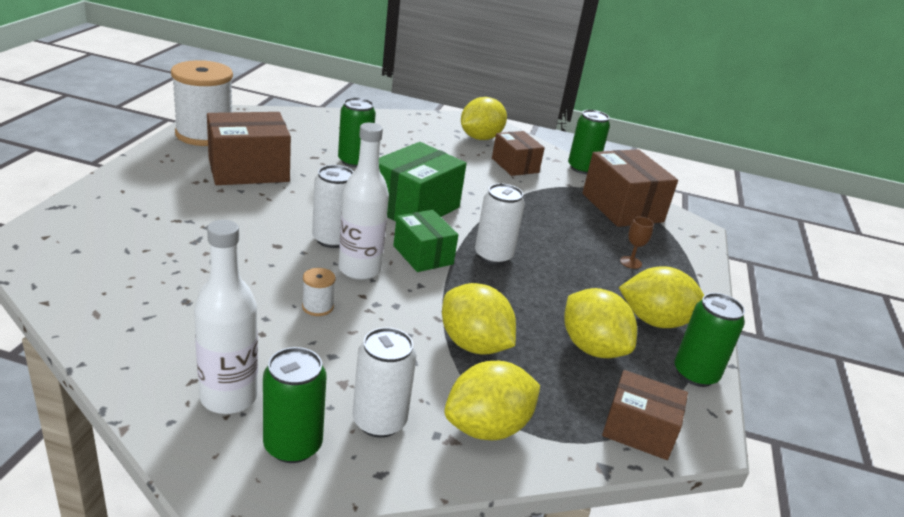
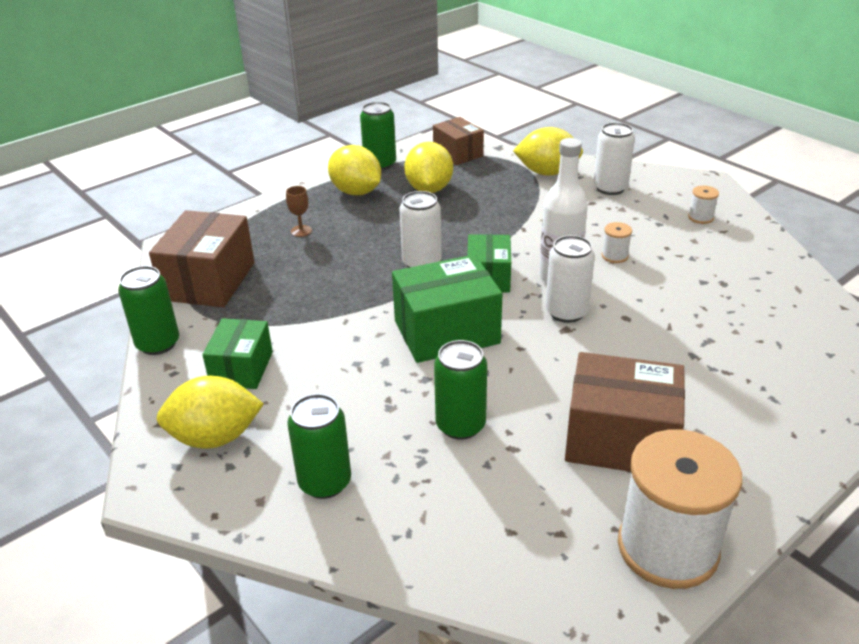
camera: 140 degrees left, 5 degrees up
white bottle [194,220,258,414] -> white spool [688,186,719,224]
green can [263,347,327,463] -> green can moved to [287,394,351,499]
yellow lemon [442,283,516,354] -> none
brown box [492,131,545,176] -> green box [203,318,273,389]

